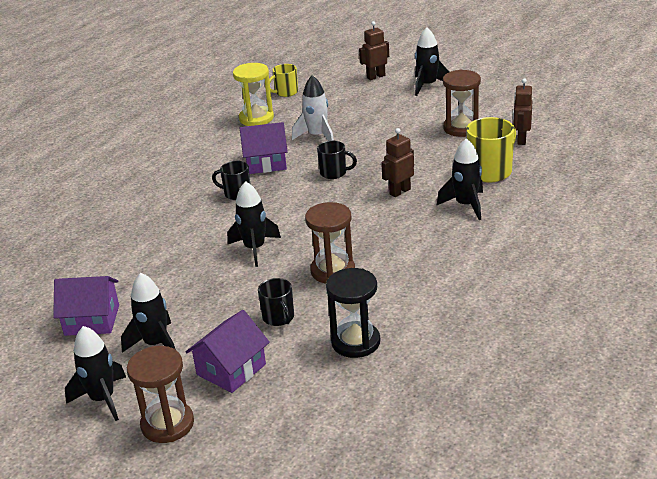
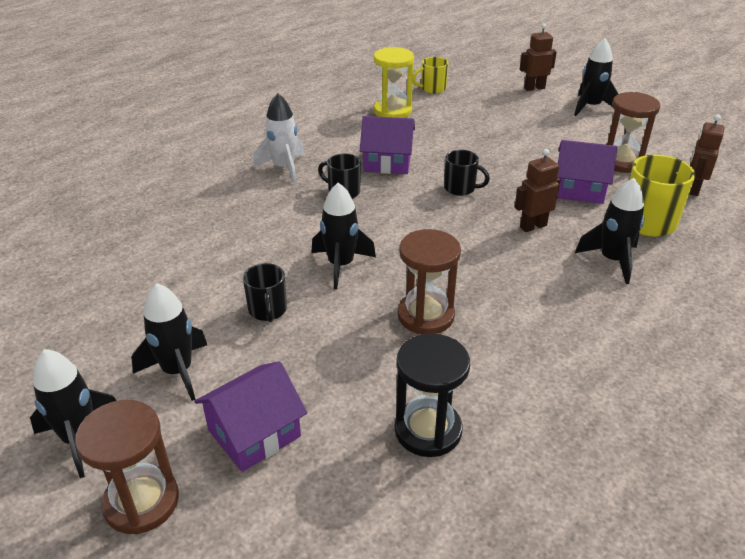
camera: 10 degrees right, 5 degrees up
purple house [53,276,119,336] -> purple house moved to [557,140,618,204]
black mug [258,278,294,326] -> black mug moved to [243,263,287,322]
white rocket [292,75,334,141] -> white rocket moved to [253,93,305,184]

